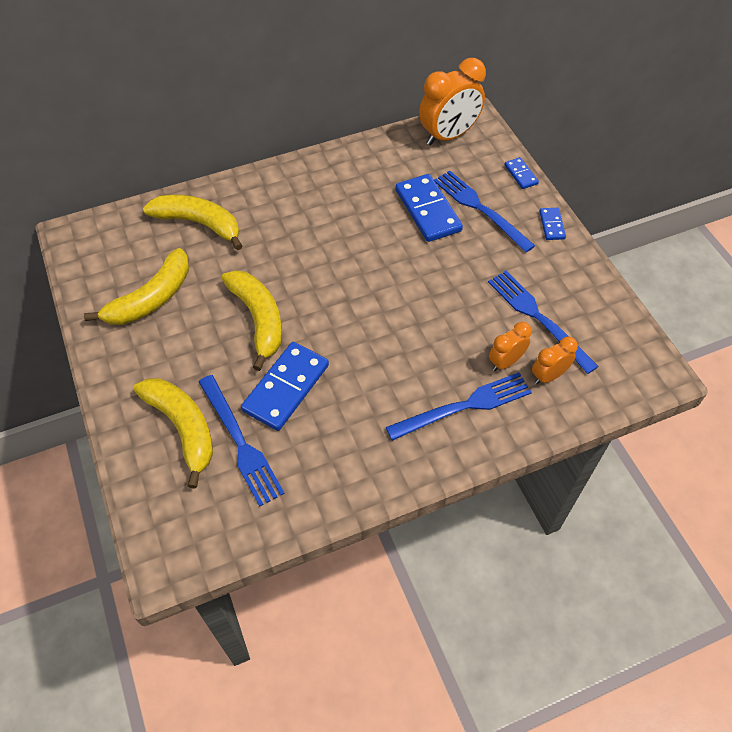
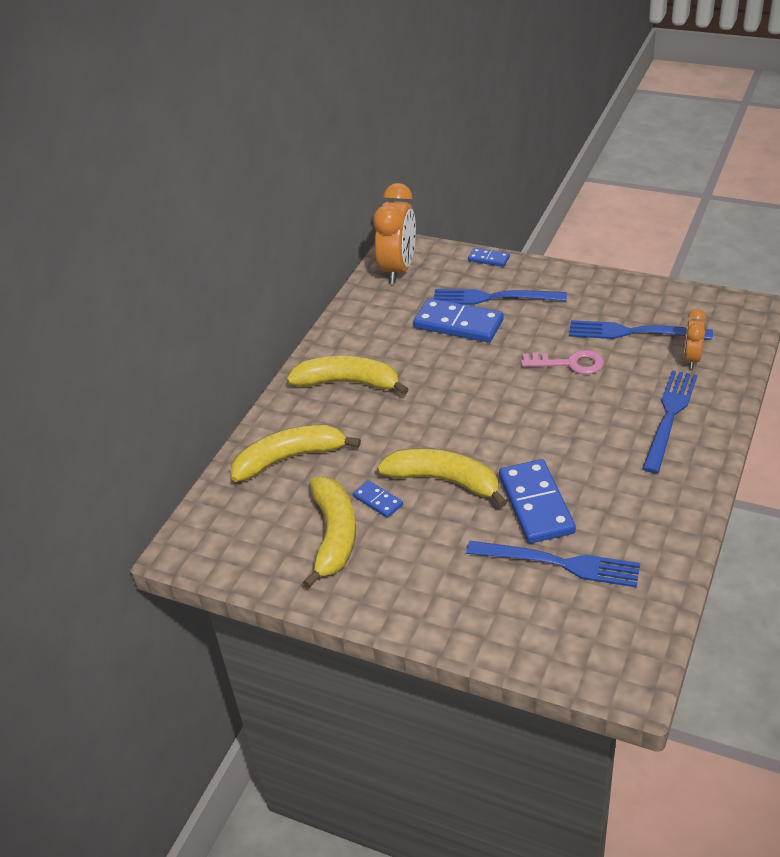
camera: 40 degrees left, 15 degrees down
yellow banana [133,378,213,489] -> yellow banana moved to [286,356,409,395]
orange clock [489,322,532,371] -> none
blue domino [539,208,566,240] -> blue domino moved to [353,480,403,518]
none -> pink key [521,350,604,374]

